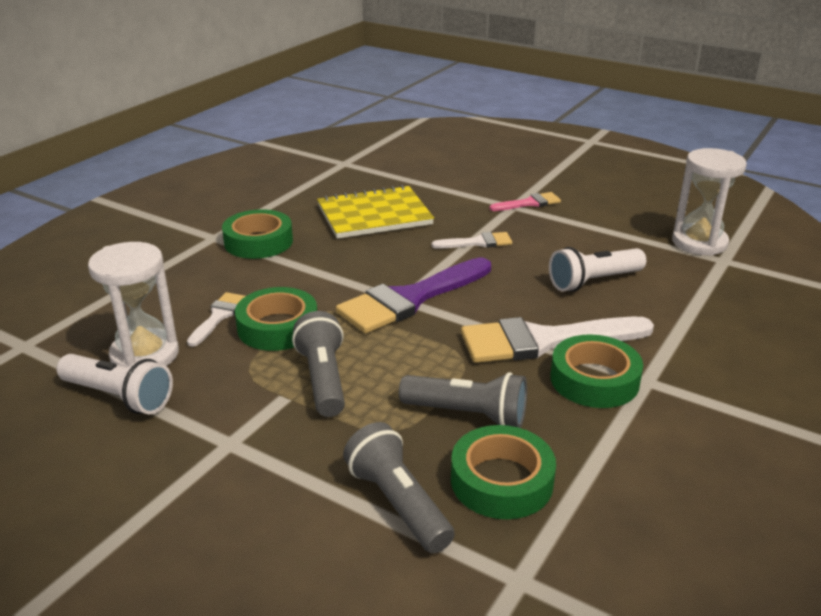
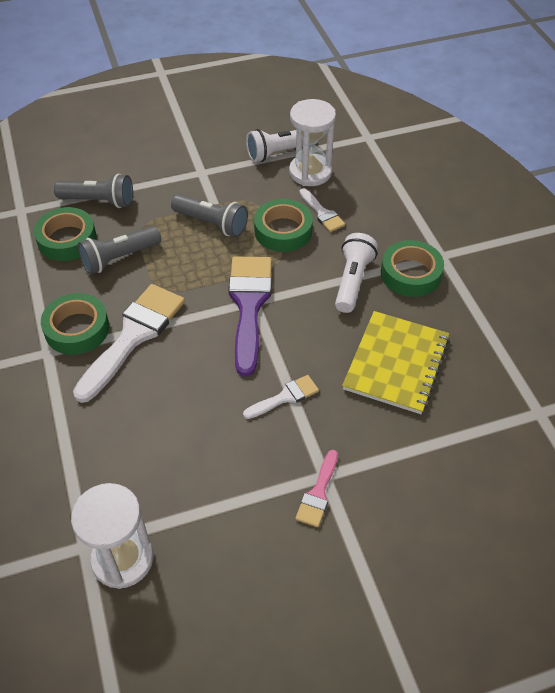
camera: 130 degrees right, 20 degrees up
white brush [431,232,512,249] -> white brush turned 150 degrees counterclockwise [243,375,319,419]
white flashlight [549,247,646,292] -> white flashlight moved to [335,233,378,313]

